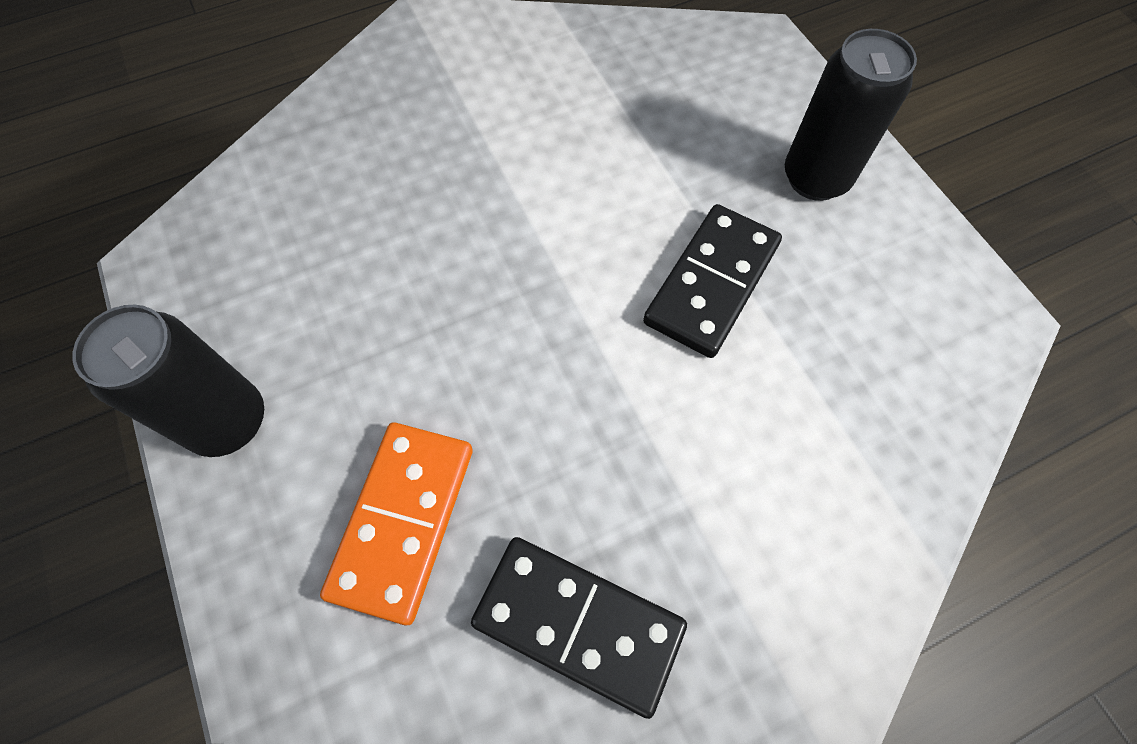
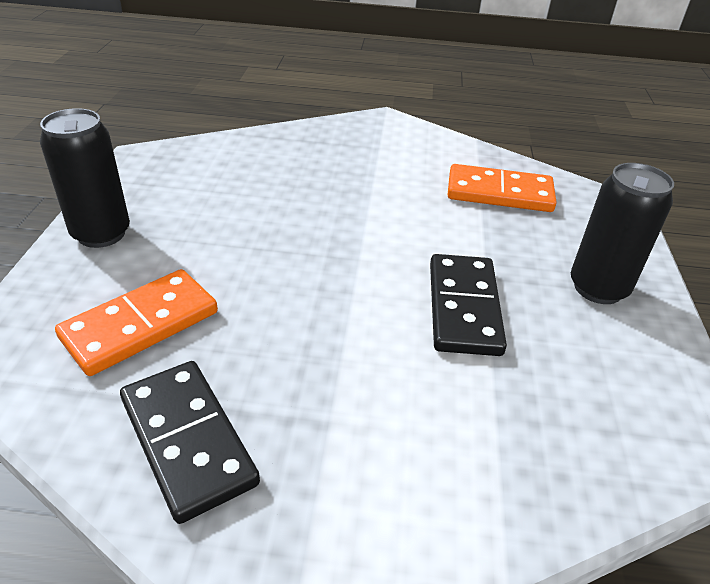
camera: 30 degrees right, 25 degrees down
black domino [643,204,782,358] -> black domino turned 60 degrees counterclockwise [430,254,507,356]
none -> orange domino [448,164,556,212]

